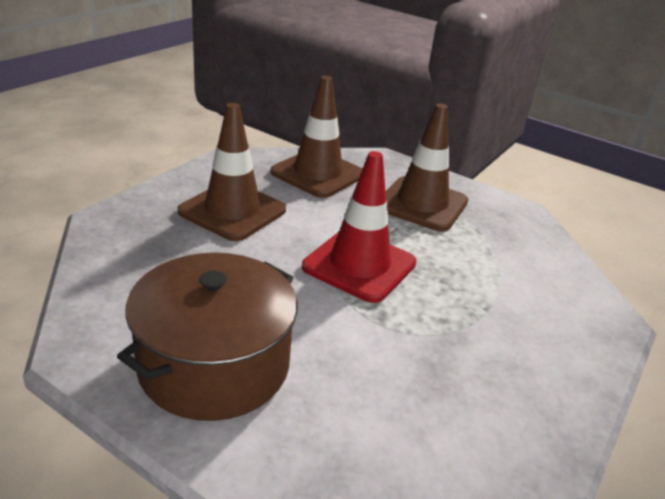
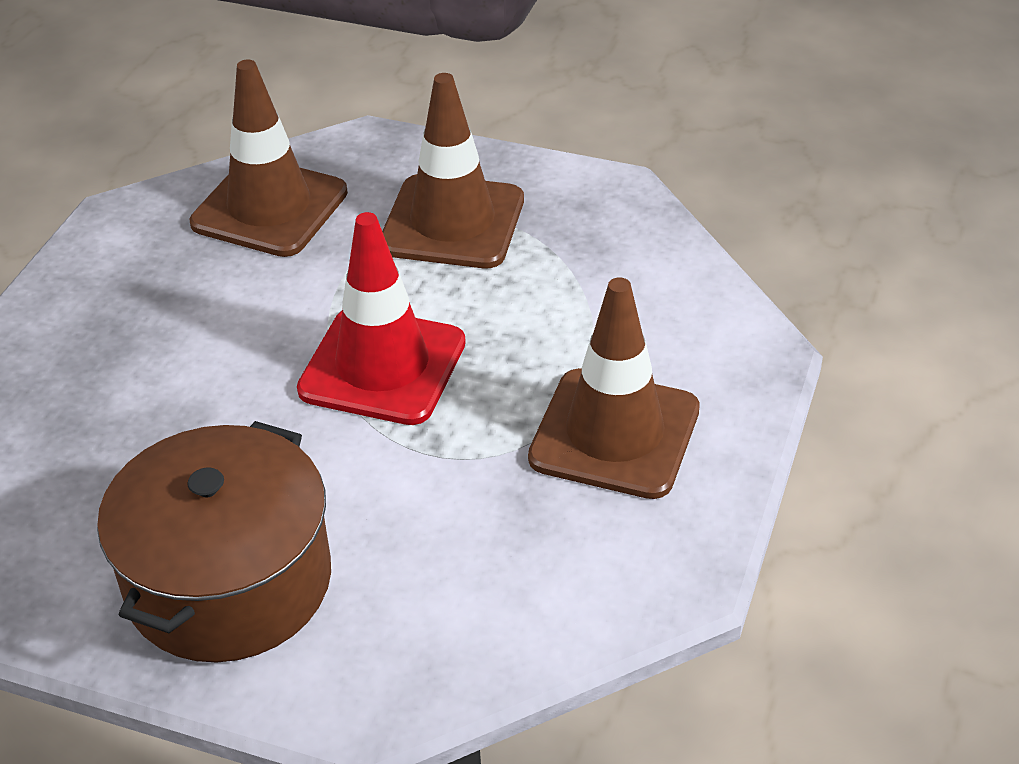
camera: 10 degrees left, 10 degrees up
brown traffic cone [177,103,286,241] -> brown traffic cone moved to [528,277,700,499]

